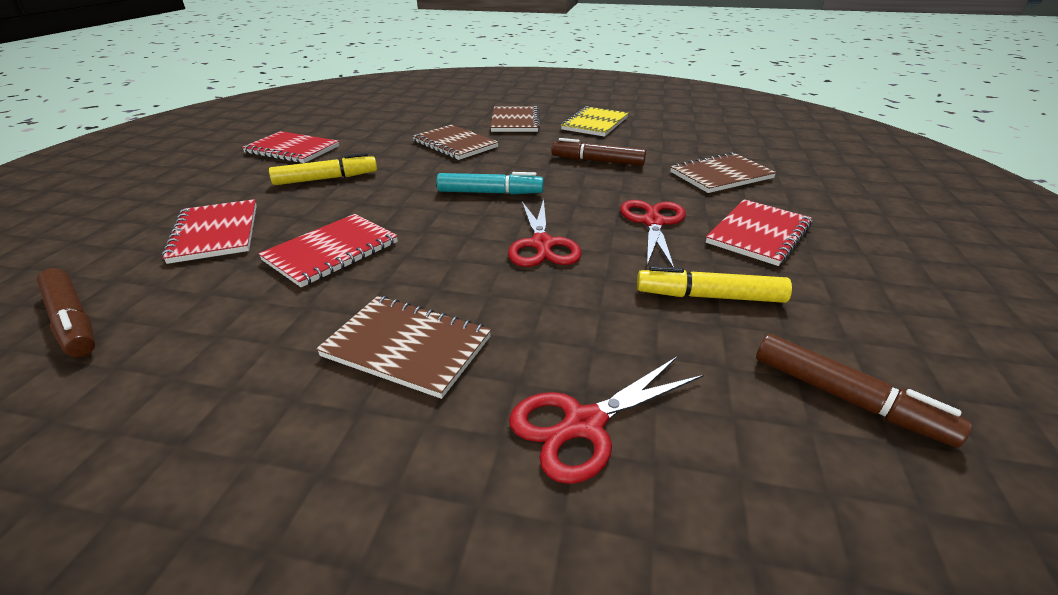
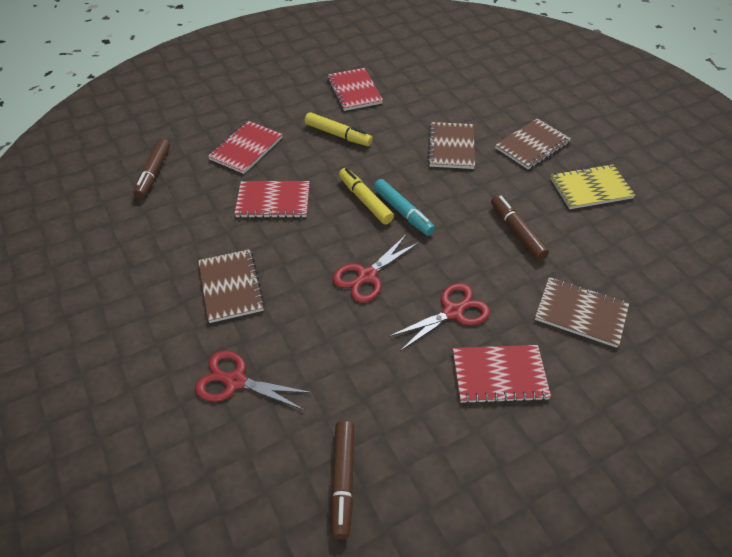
camera: 50 degrees right, 15 degrees up
yellow marker [637,266,792,303] -> yellow marker moved to [339,168,394,224]

